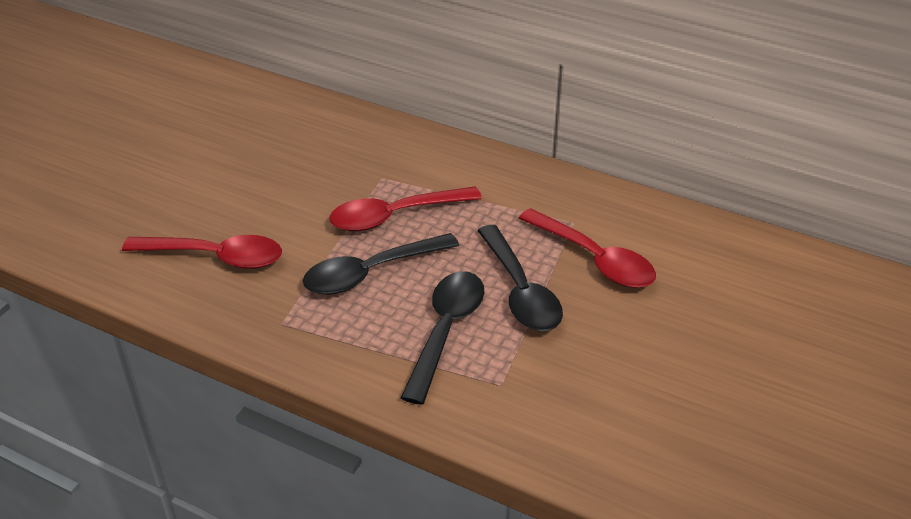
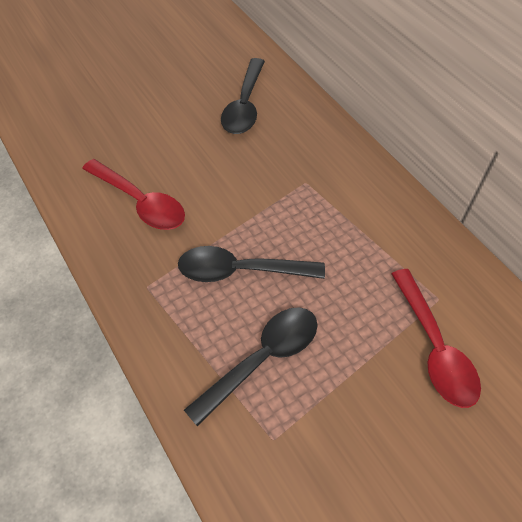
camera: 30 degrees right, 15 degrees up
red spoon [329,186,482,231] -> none
black spoon [477,225,563,331] -> black spoon moved to [221,58,265,134]

